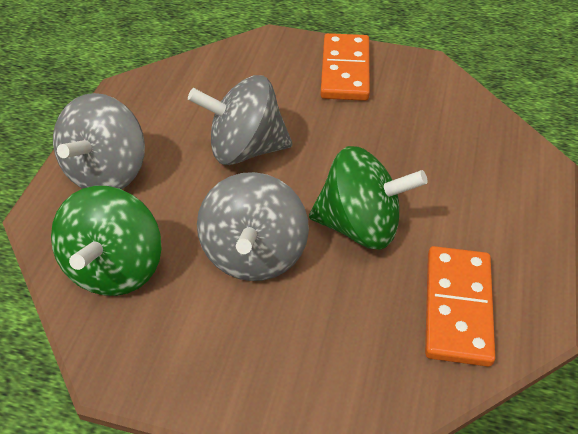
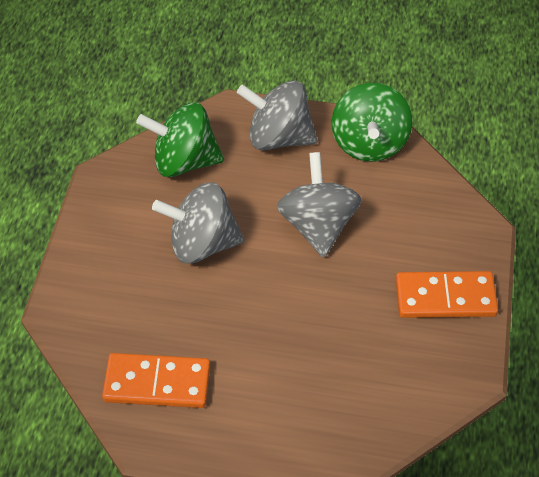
camera: 85 degrees right, 5 degrees up
green spinning top [309,146,428,250] -> green spinning top moved to [332,83,412,162]

